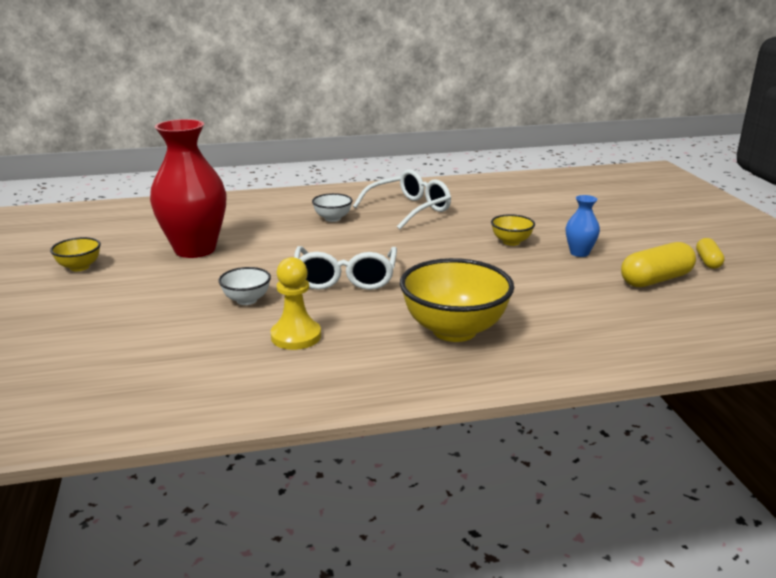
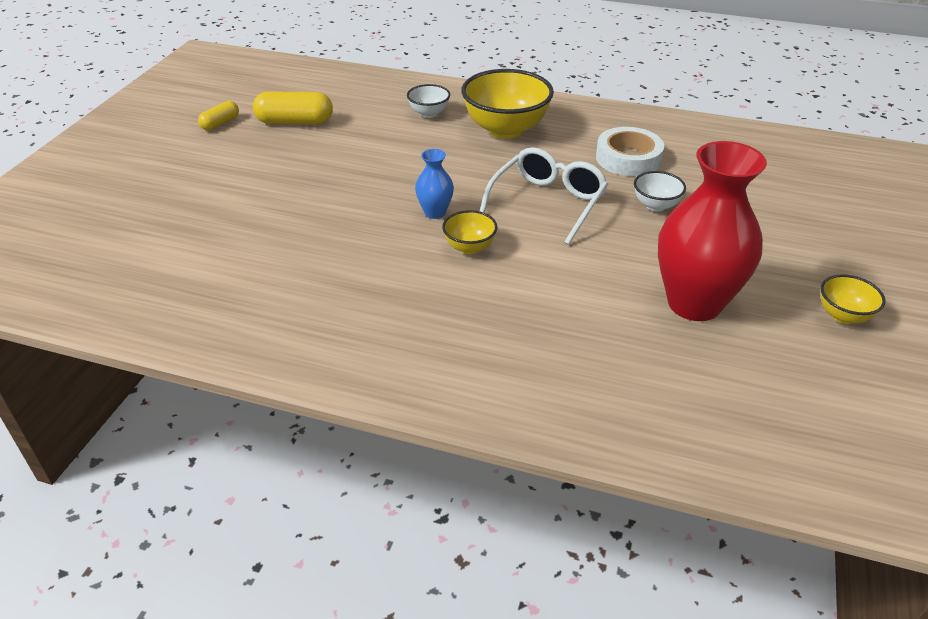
camera: 150 degrees left, 15 degrees up
yellow pawn [271,257,321,350] -> white tape [596,127,664,176]
white bowl [312,193,353,222] -> white bowl moved to [407,84,450,118]
white glasses [353,170,451,229] -> none
yellow bowl [491,214,535,246] -> yellow bowl moved to [442,210,497,254]
blue vase [566,195,600,257] -> blue vase moved to [415,149,454,219]

